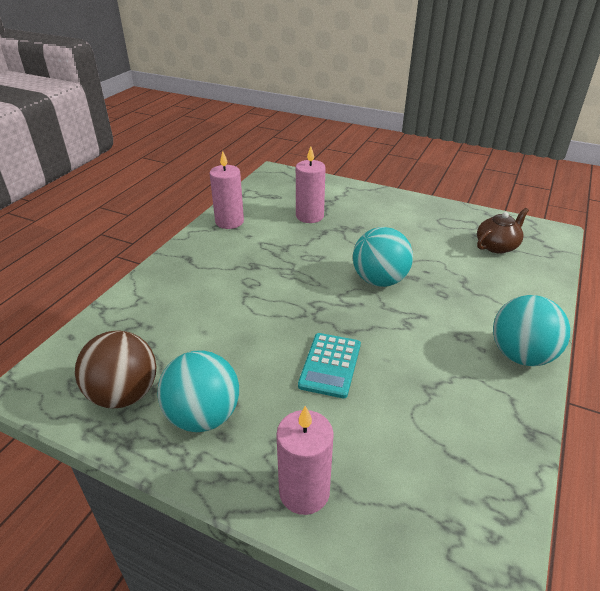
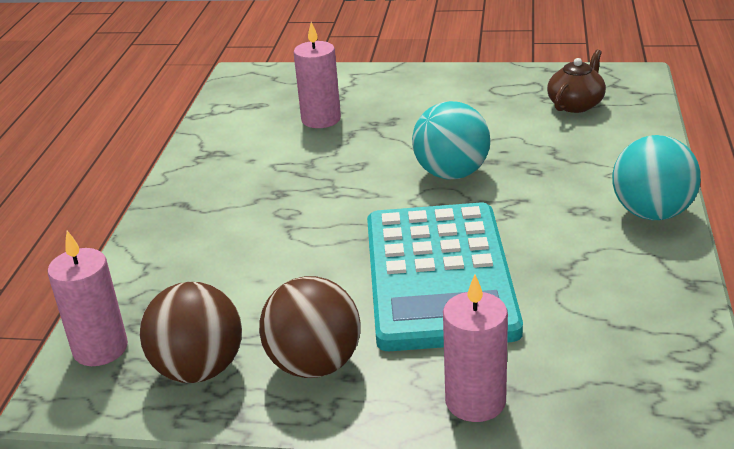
camera: 15 degrees left, 5 degrees down
turquoise ball [158,350,239,432] -> brown ball [259,276,361,378]
pink candle [210,151,244,229] -> pink candle moved to [48,230,128,366]
turquoise calculator [298,333,361,398] -> turquoise calculator [367,203,523,351], size x2.18

